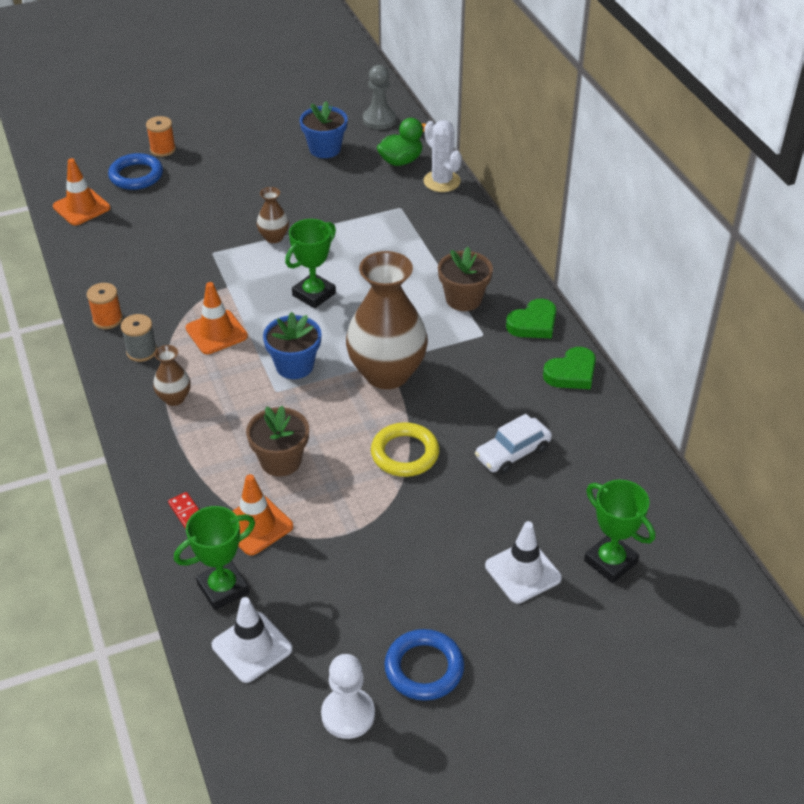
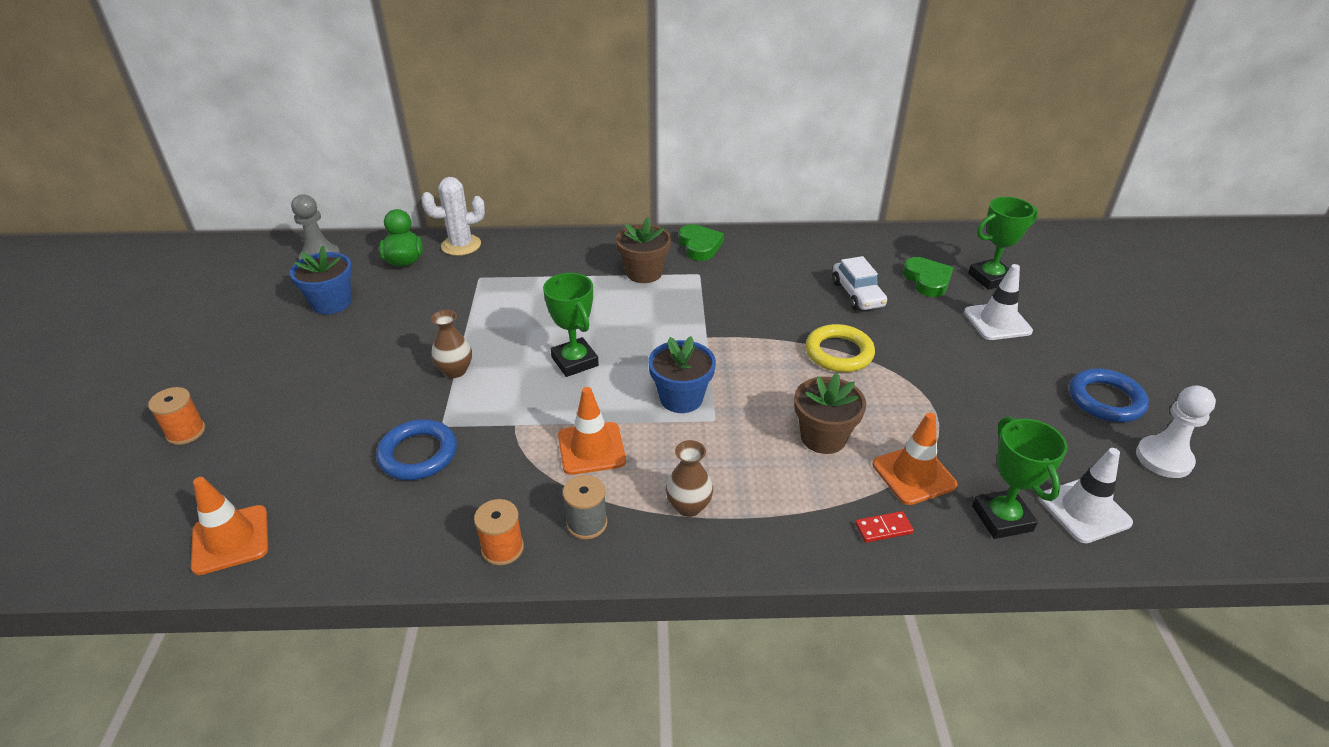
camera: 70 degrees left, 5 degrees down
blue ring [108,153,163,190] -> blue ring moved to [376,419,457,480]
brown vase [346,251,428,389] -> none
green heart [543,347,596,389] -> green heart moved to [903,257,954,297]

